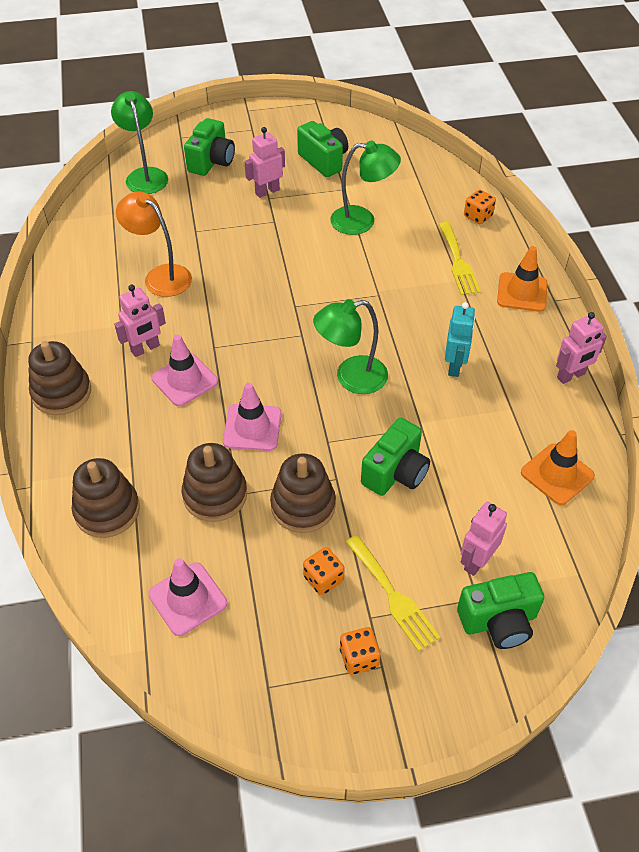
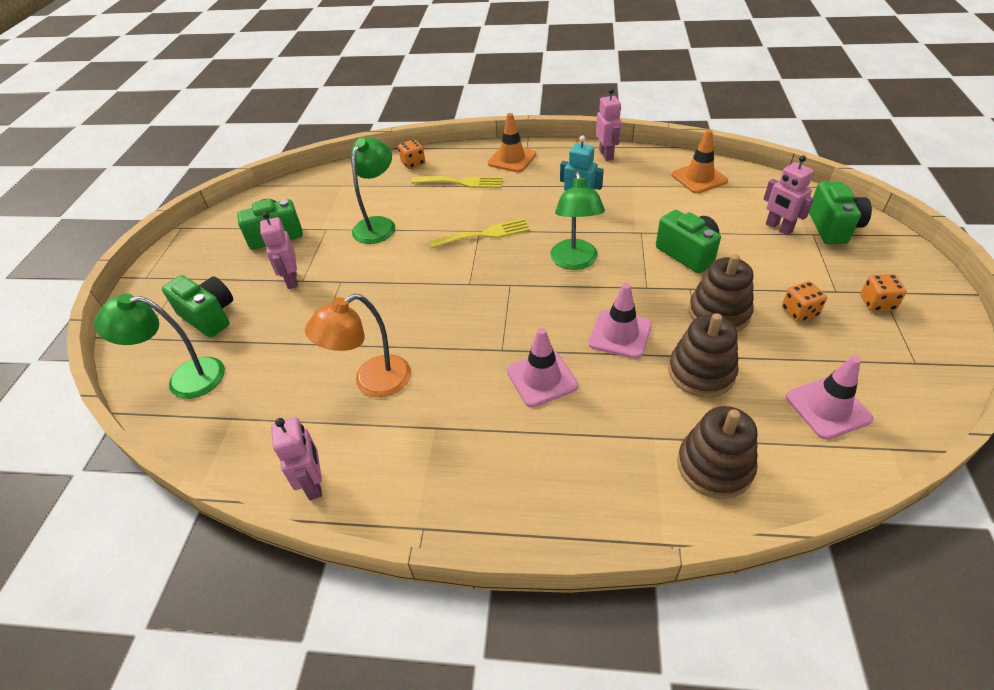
camera: 70 degrees left, 5 degrees down
brown stacking toy [28,341,91,415] -> none
pink robot [114,285,166,357] -> pink robot moved to [271,417,322,500]
yellow fork [346,535,440,651] -> yellow fork moved to [429,218,530,248]

